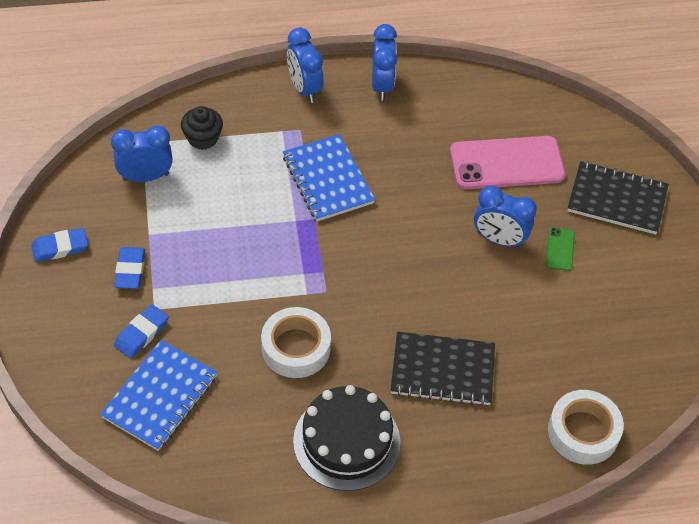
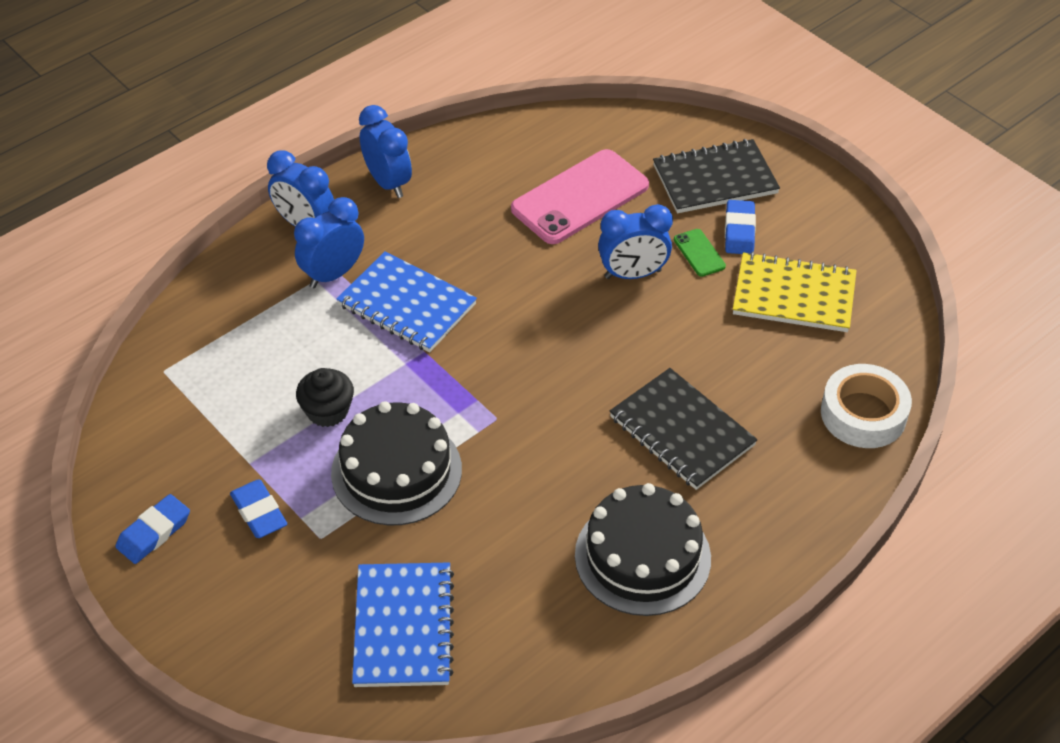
camera: 30 degrees left, 5 degrees down
blue clock [111,125,172,182] -> blue clock moved to [294,197,364,288]
blue eraser [114,304,169,358] -> blue eraser moved to [725,200,756,254]
black cupcake [181,106,223,150] -> black cupcake moved to [296,368,354,427]
white tape [261,307,331,378] -> none
black notebook [391,332,495,406] -> black notebook turned 75 degrees clockwise [610,368,758,490]
none -> black cake [331,401,462,526]
none -> yellow notebook [733,252,857,332]

